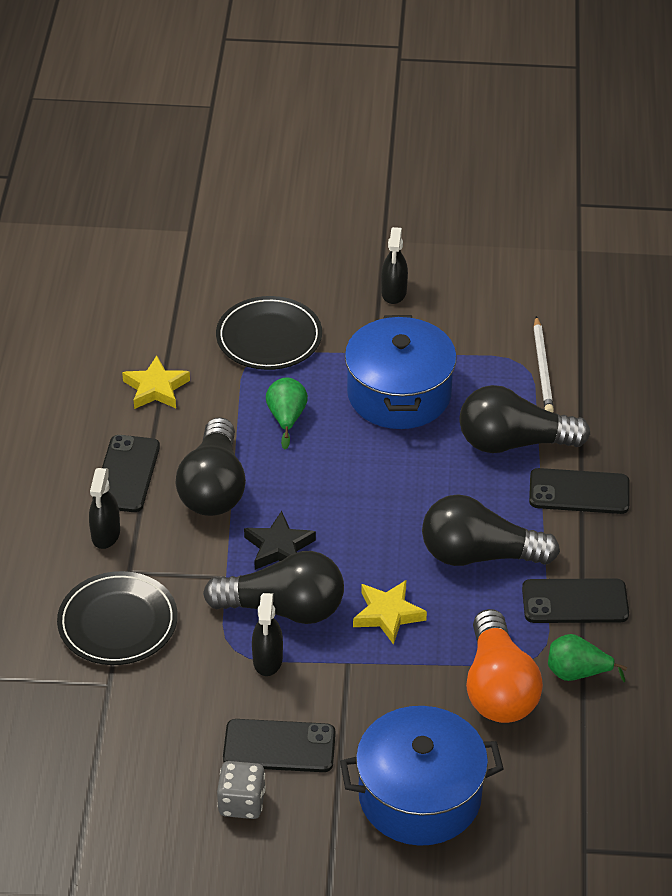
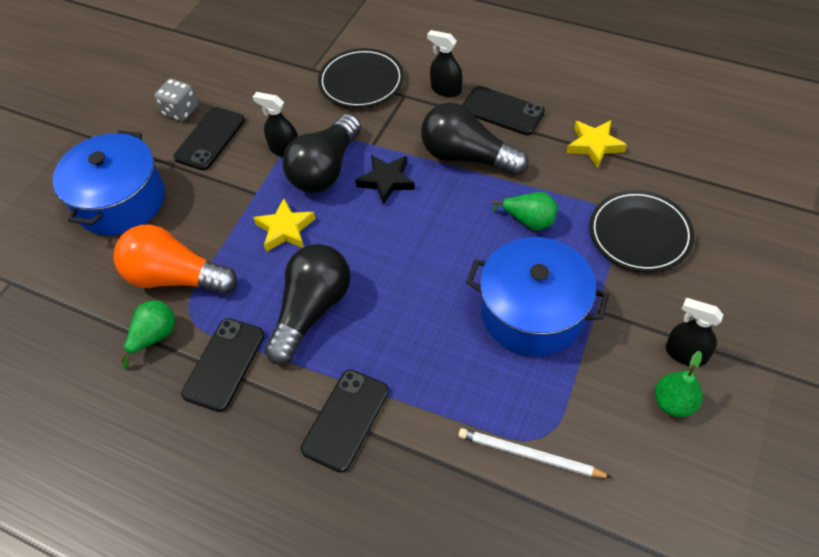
camera: 115 degrees right, 10 degrees up
black light bulb [459,385,590,453] -> none
none -> green pear [655,351,702,417]

